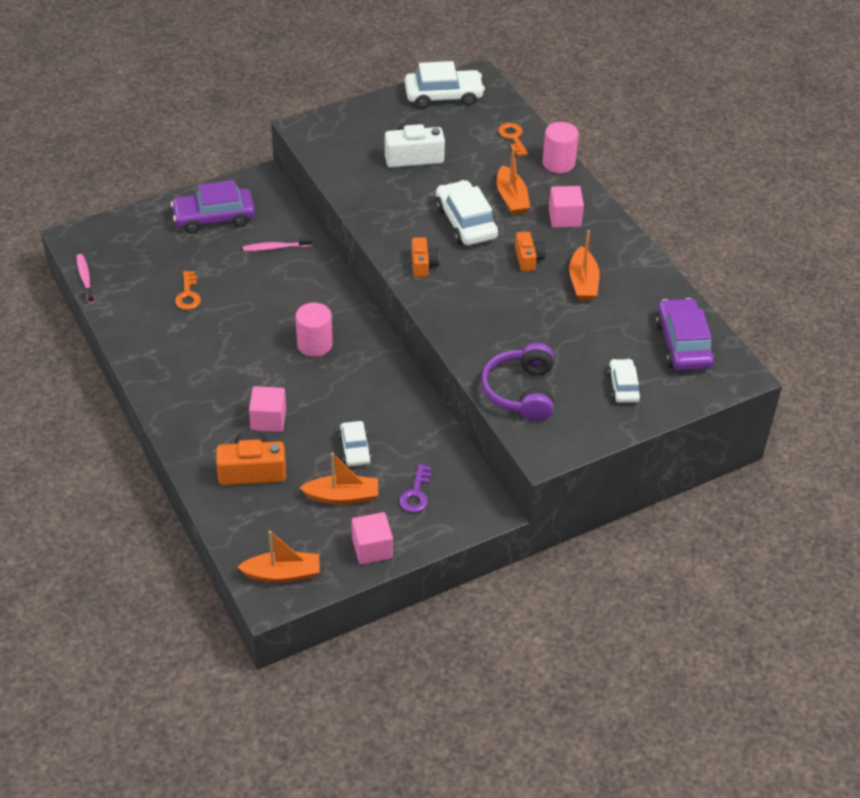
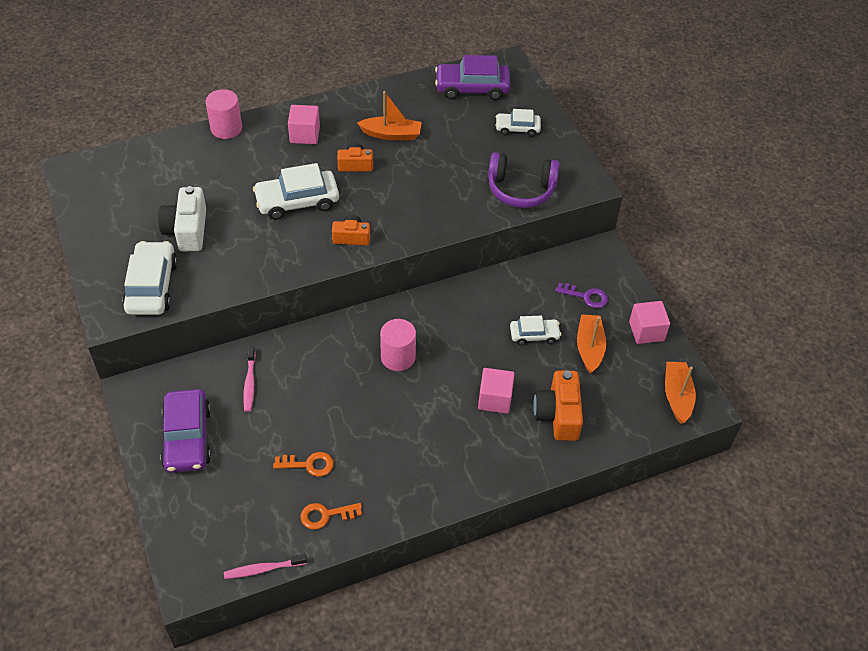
camera: 85 degrees left, 5 degrees up
white car [405,61,485,109] -> white car moved to [122,241,178,315]
orange boat [497,147,530,215] -> none
orange key [498,123,528,156] -> orange key moved to [301,503,362,530]

